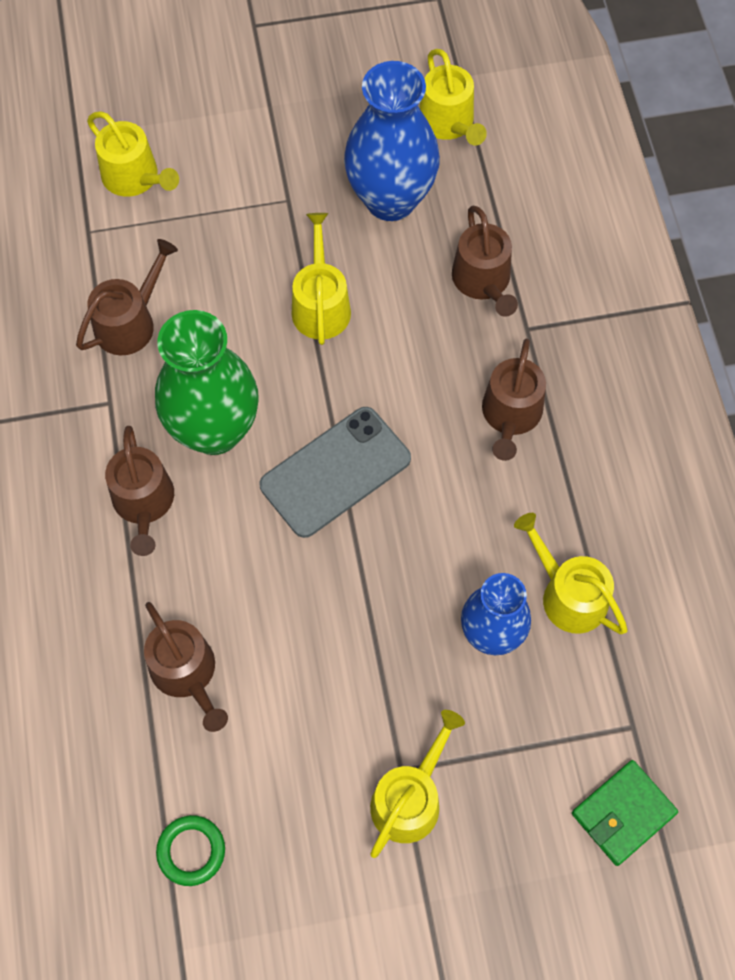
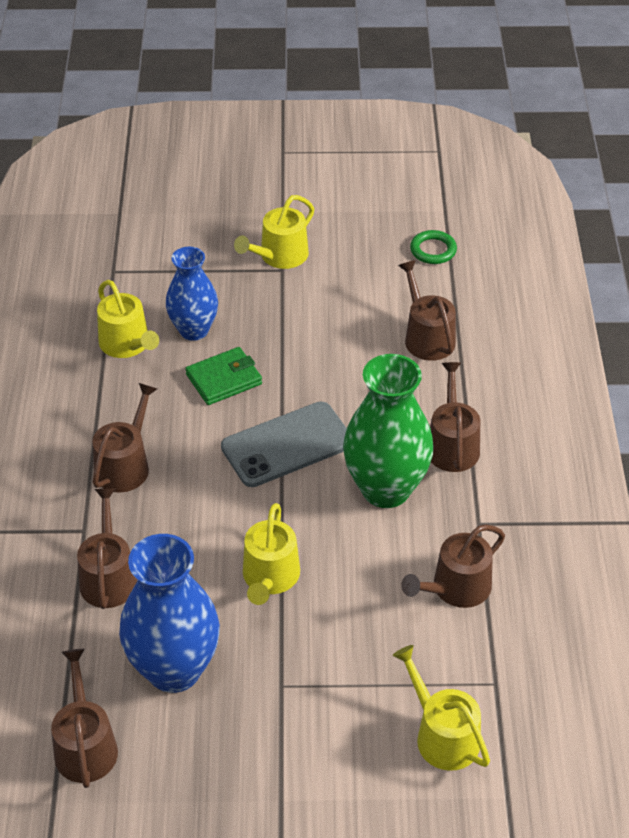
camera: 170 degrees left, 20 degrees down
yellow watering can [419,49,487,146] -> brown watering can [51,649,118,788]
green wallet [572,760,678,866] -> green wallet moved to [185,347,262,405]

